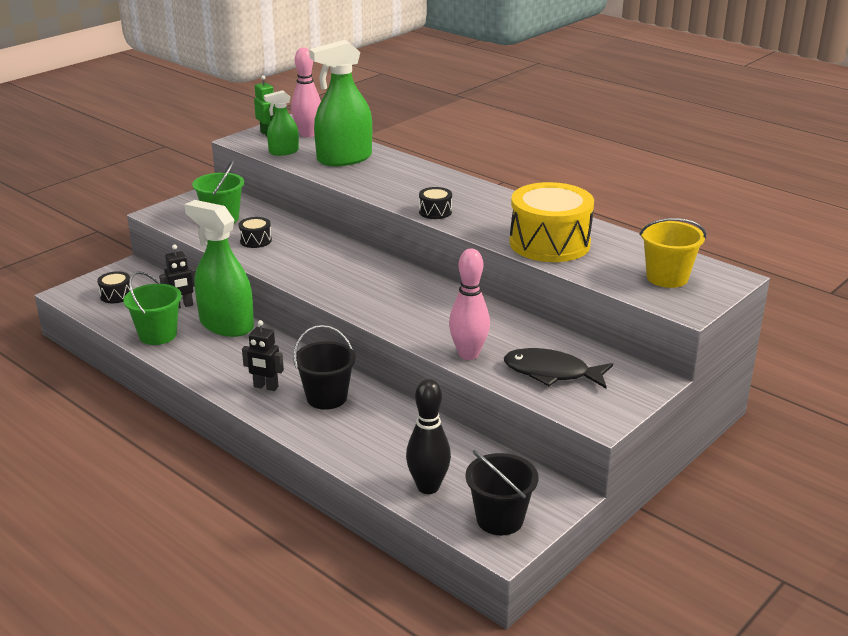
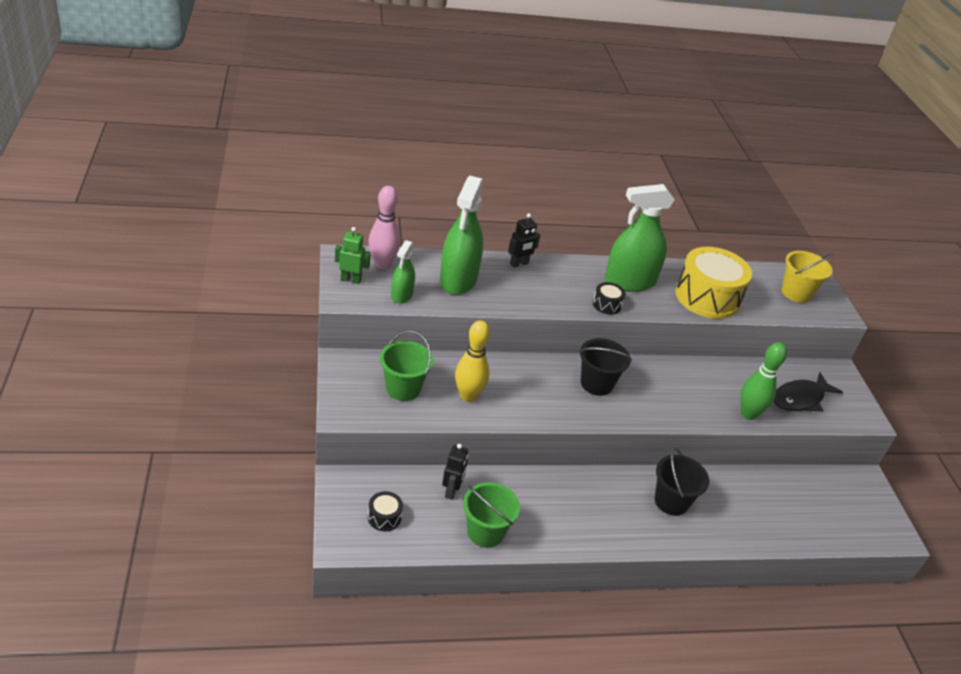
camera: 55 degrees left, 10 degrees up
green spray bottle [184,200,254,337] -> green spray bottle moved to [605,184,675,292]
black drum [238,217,272,248] -> yellow bowling pin [455,320,490,402]
black robot [242,320,284,391] -> black robot moved to [508,213,540,268]
black bowling pin [406,379,451,494] -> none
pink bowling pin [449,249,490,360] -> green bowling pin [740,342,787,420]
black bucket [465,450,538,536] -> black bucket moved to [579,338,632,396]

